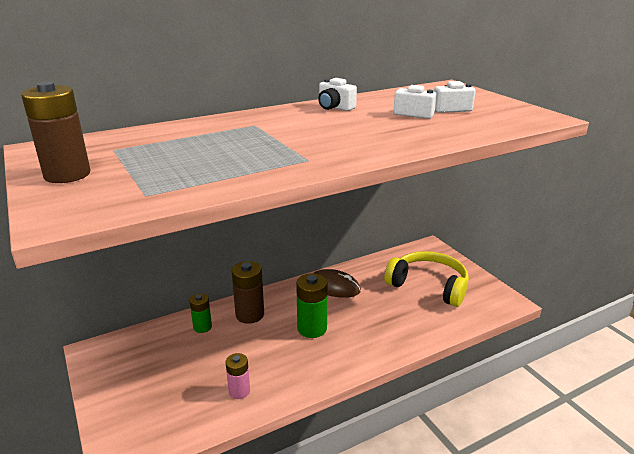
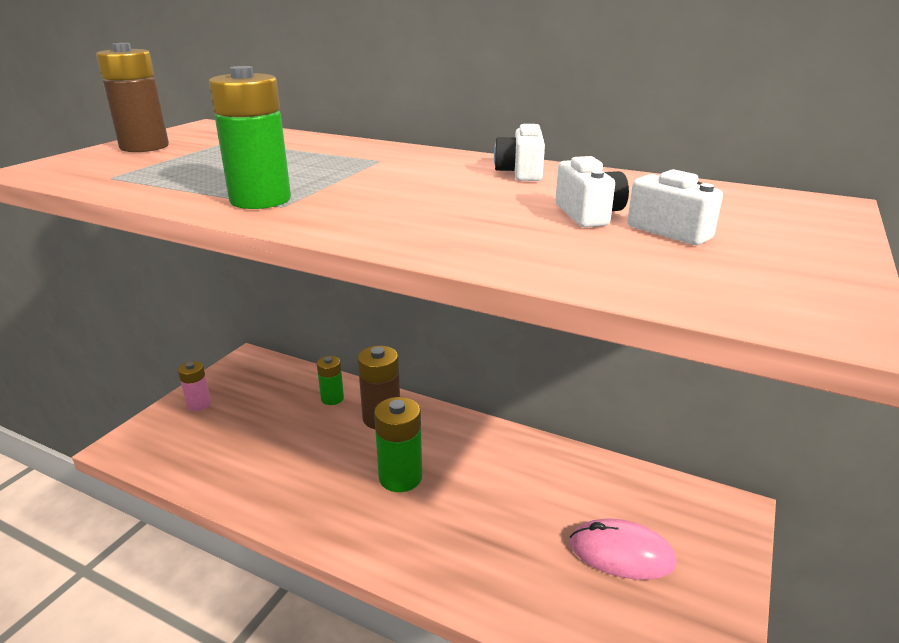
camera: 55 degrees right, 0 degrees up
pink battery [226,353,250,399] -> pink battery moved to [178,361,211,411]
brown mouse [313,269,361,298] -> none
yellow headphones [384,251,469,307] -> pink mouse [570,519,677,580]
none -> green battery [209,66,291,209]

